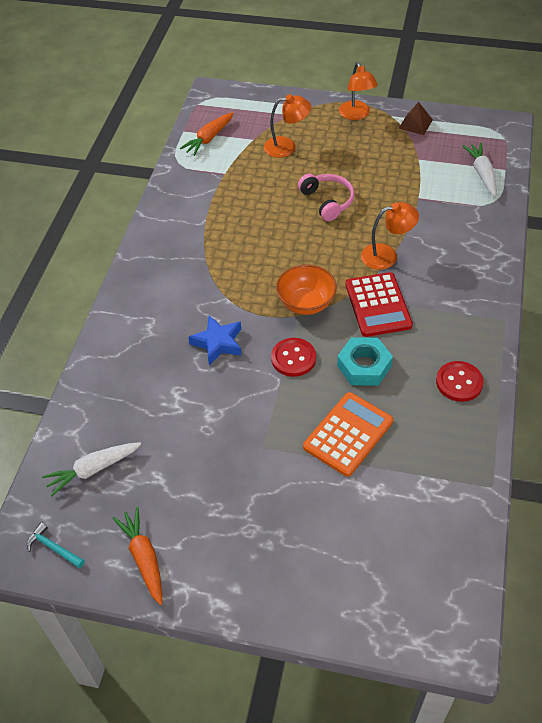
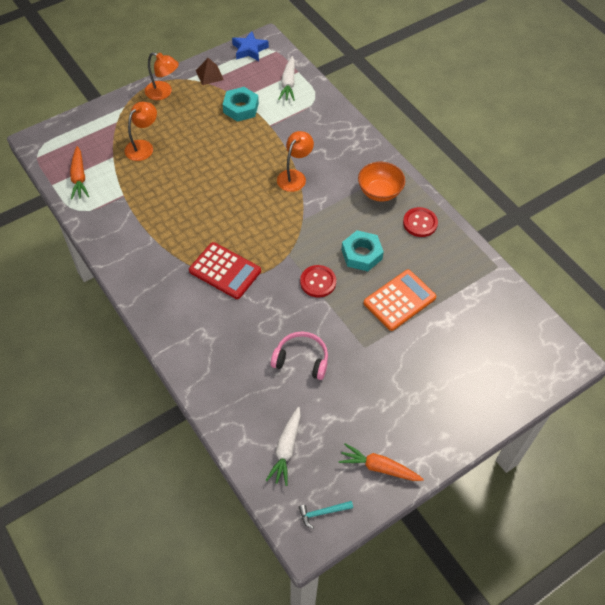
camera: 50 degrees left, 5 degrees up
blue star [188,316,242,365] -> blue star moved to [232,31,269,61]
orange bowl [276,265,337,315] -> orange bowl moved to [358,162,405,202]
pink headphones [298,174,355,221] -> pink headphones moved to [271,332,328,380]
orange calculator [303,392,393,477] -> orange calculator turned 60 degrees clockwise [364,270,436,331]
red calculator [345,272,413,337] -> red calculator moved to [189,242,261,299]
white carrot [463,143,496,196] -> white carrot turned 120 degrees counterclockwise [278,56,295,101]
none -> turquoise nut [223,87,259,122]

